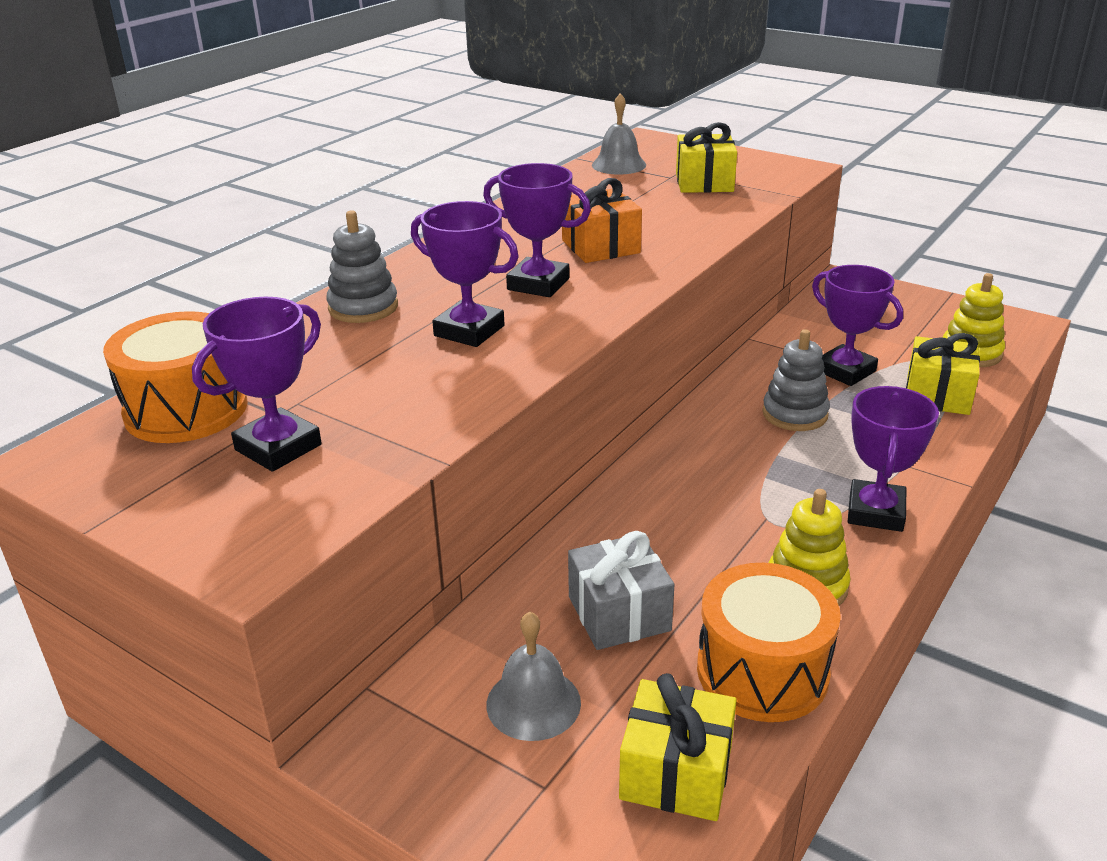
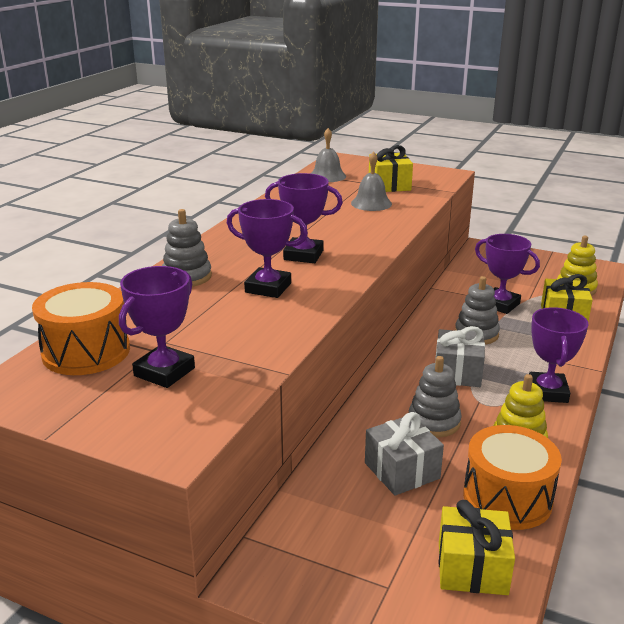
camera: 10 degrees left, 5 degrees down
grey bell [486,611,581,741] -> grey bell moved to [351,151,392,211]
orange gift [562,178,642,263] -> none
none -> grey stacking toy [409,356,462,437]
none -> grey gift [435,326,485,387]

